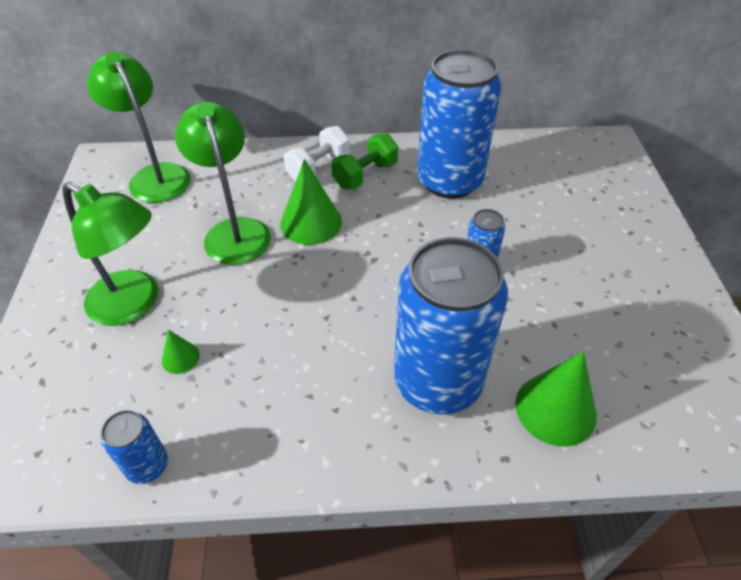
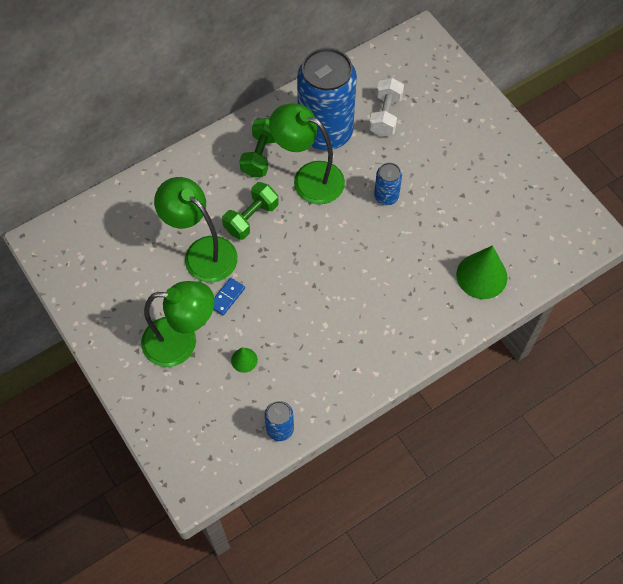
camera: 30 degrees left, 15 degrees up
green lamp [87,52,191,203] -> green lamp moved to [269,104,345,204]
green cone [280,159,342,245] -> green dumbbell [222,182,279,240]
white dumbbell [284,126,350,182] -> white dumbbell moved to [369,78,404,136]
blue can [394,237,508,414] -> none
none -> blue domino [213,278,245,315]

